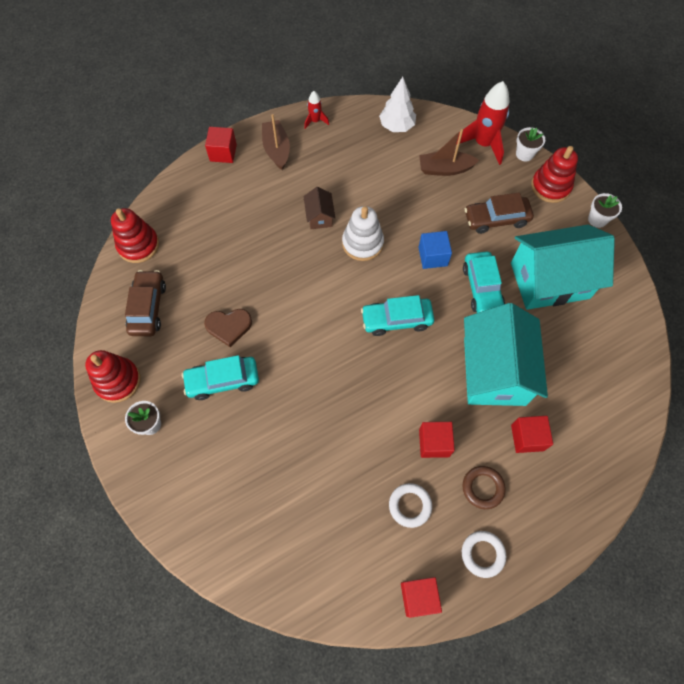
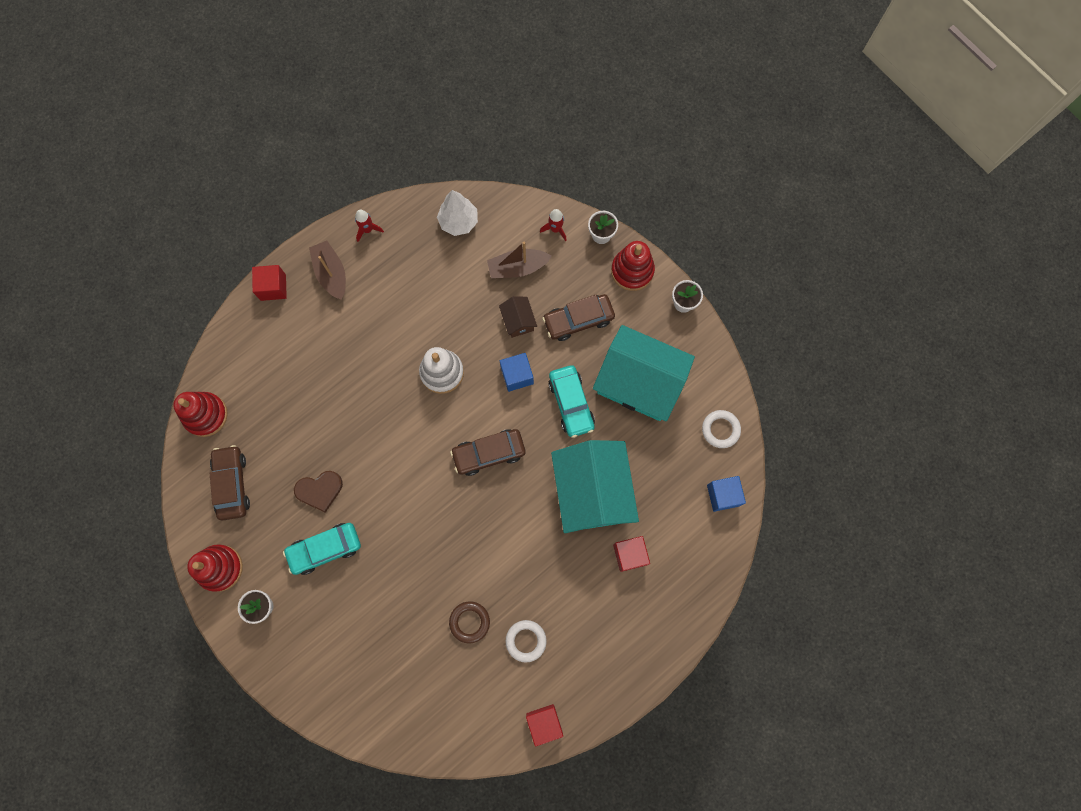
camera: 10 degrees left, 10 degrees up
brown house [304,187,336,229] -> brown house moved to [499,296,537,338]
turquoise car [361,295,434,336] -> brown car [450,429,526,476]
red cube [419,422,455,458] -> none
red rocket [456,81,509,165] -> red rocket [540,209,567,241], size x0.50
white ring [462,531,506,578] -> white ring moved to [702,410,741,448]
brown ring [463,466,506,509] -> brown ring moved to [449,601,490,643]
turquoise house [511,225,615,310] -> turquoise house turned 45 degrees clockwise [593,325,695,421]
none -> blue cube [707,476,746,512]

